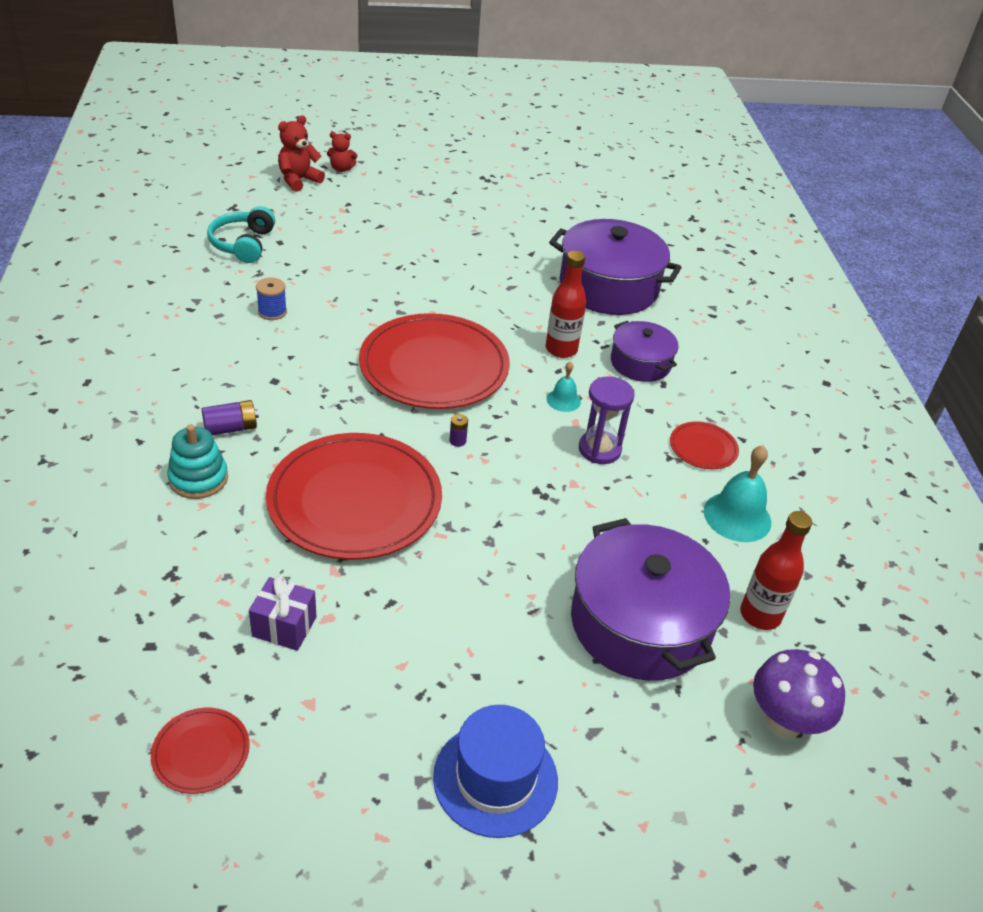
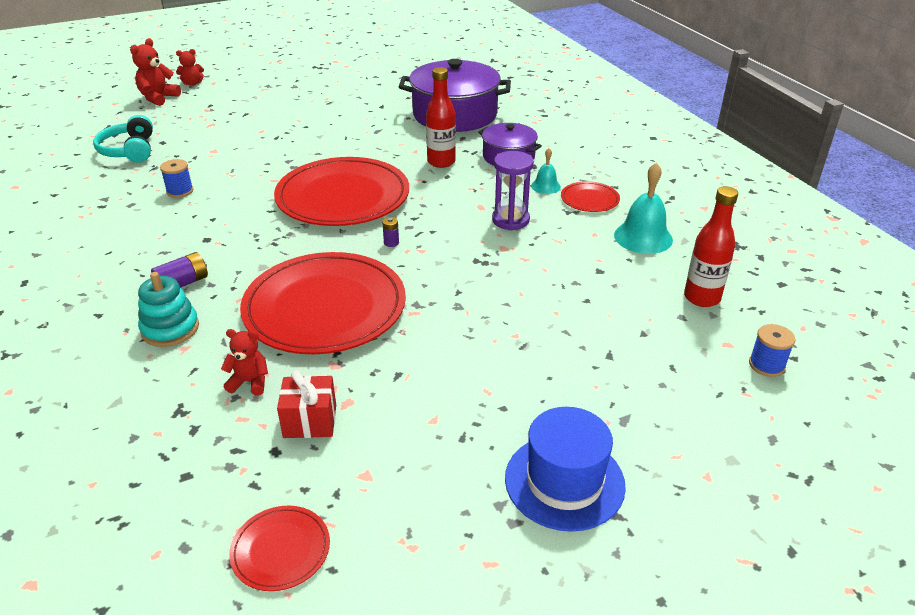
camera: 15 degrees left, 5 degrees down
purple gift [249,575,317,651] -> red gift [277,370,336,438]
turquoise bell [547,362,581,412] -> turquoise bell moved to [531,148,561,194]
purple pot [571,518,730,681] -> none
purple mushroom [753,649,845,738] -> blue spool [749,324,796,377]
none -> red teddy bear [221,329,268,396]

